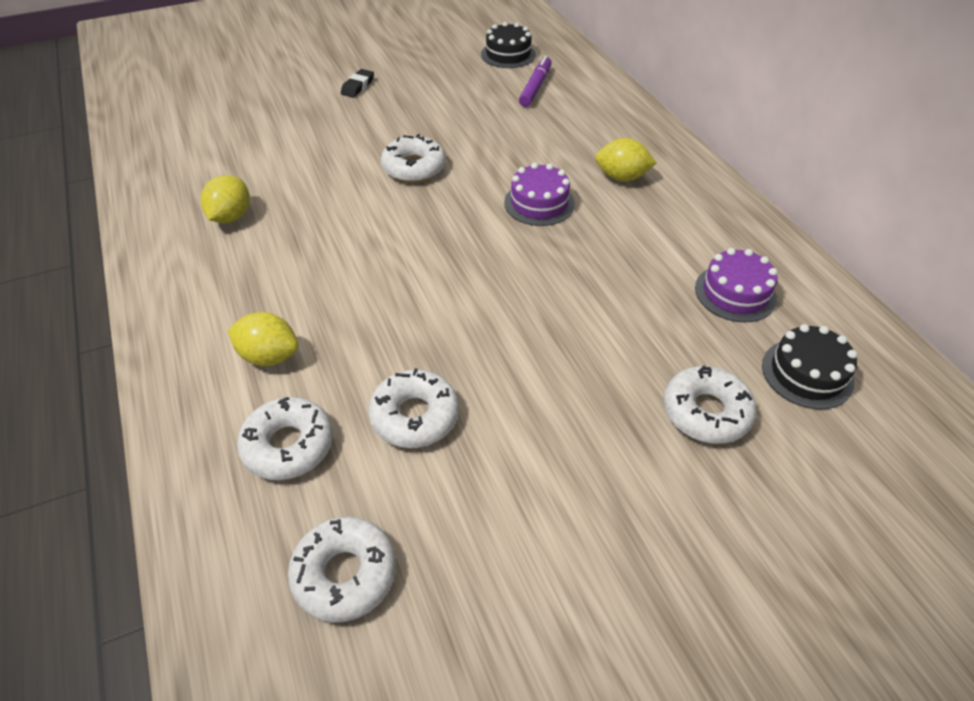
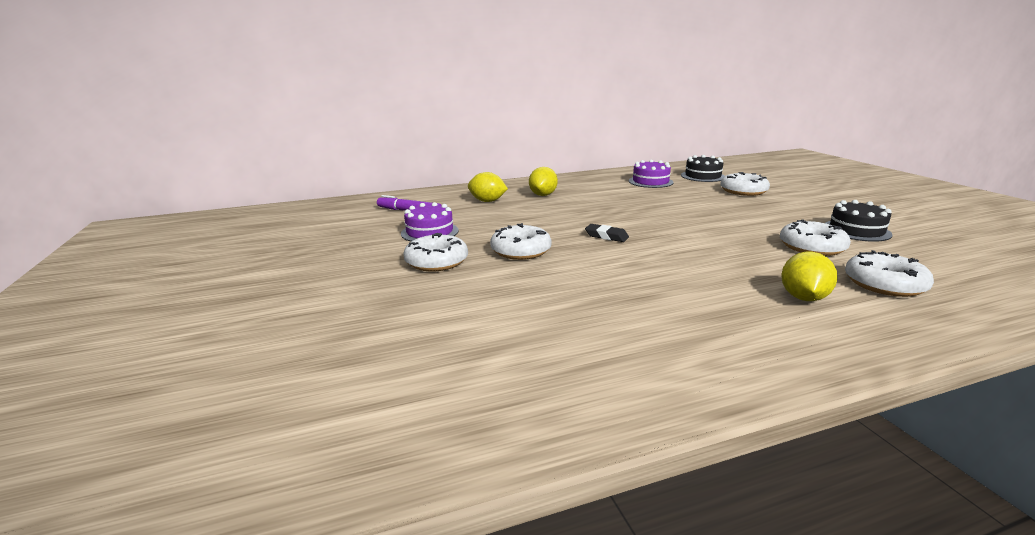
camera: 85 degrees left, 25 degrees down
yellow lemon [201,175,250,223] -> yellow lemon moved to [468,172,508,202]
white donut [288,517,396,623] -> white donut moved to [404,233,468,271]
black eraser [341,69,374,98] -> black eraser moved to [585,224,629,242]
black cake [481,22,536,68] -> black cake moved to [825,200,893,242]
purple cake [504,163,575,226] -> purple cake moved to [401,202,459,242]

